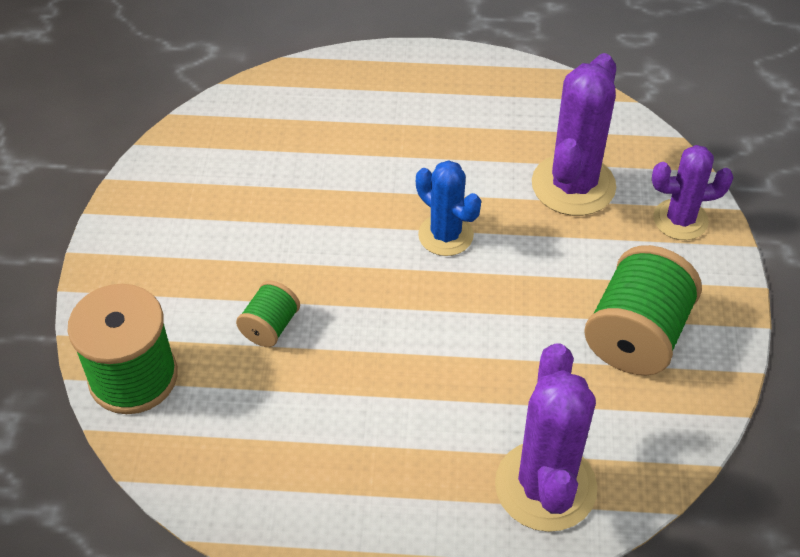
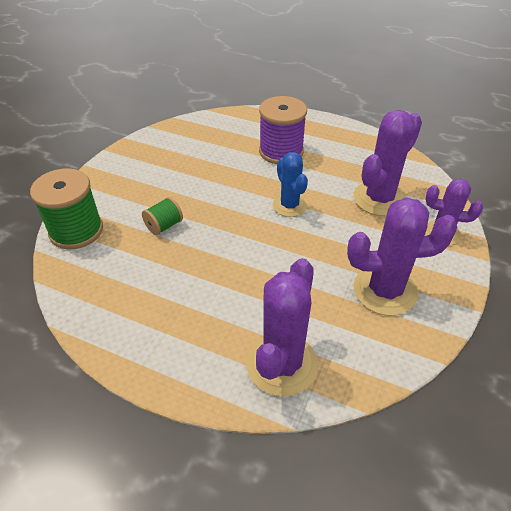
camera: 20 degrees right, 5 degrees down
green spool [584,245,702,375] -> purple cactus [347,197,458,316]
none -> purple spool [259,96,307,164]

